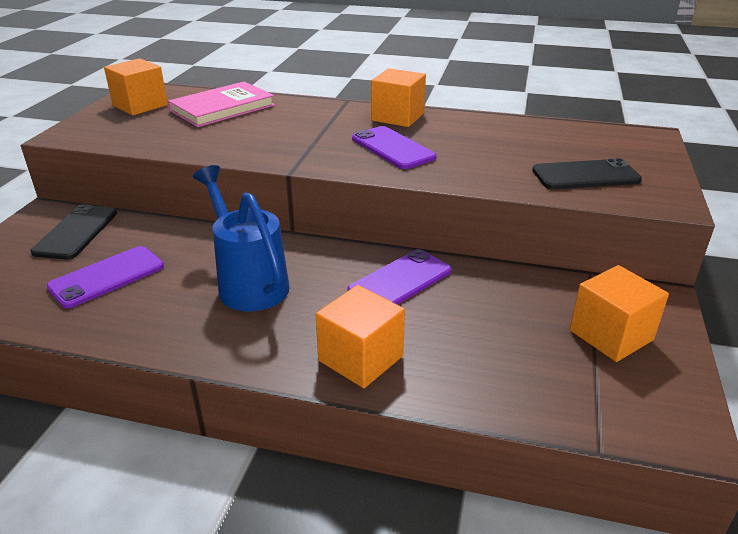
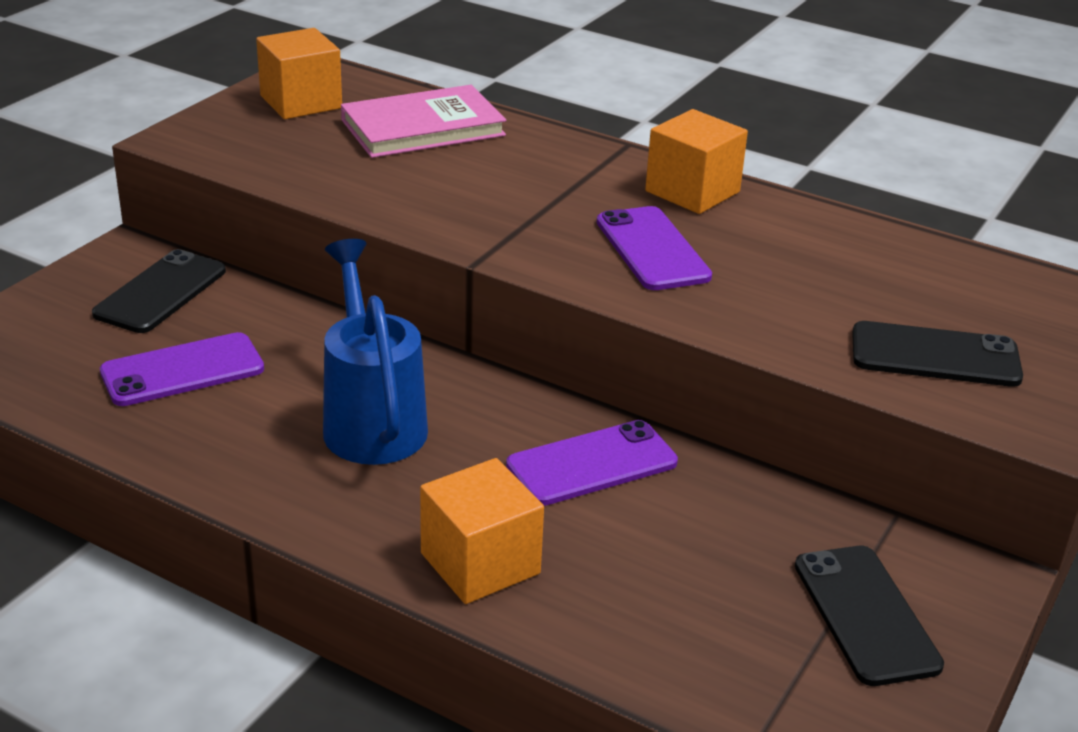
camera: 15 degrees right, 0 degrees up
orange cube [570,265,669,362] -> black phone [795,546,944,686]

